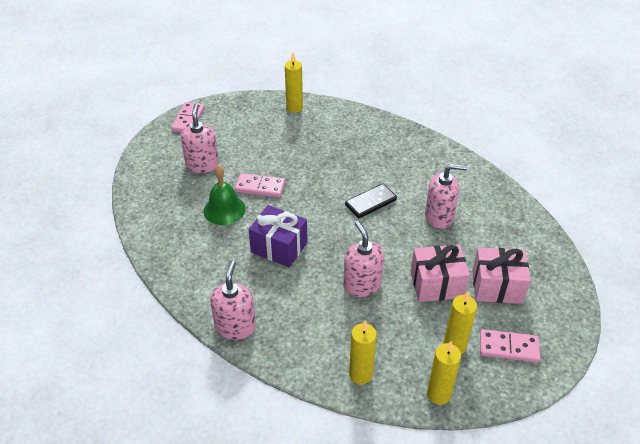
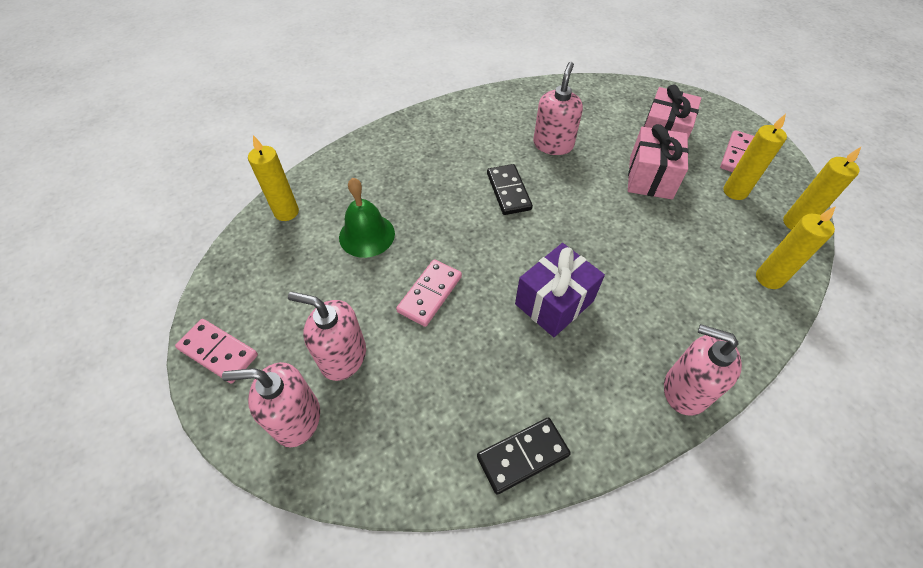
camera: 70 degrees left, 10 degrees up
green bell [203,165,246,225] -> green bell moved to [339,178,395,258]
pink soap dispenser [343,221,384,297] -> pink soap dispenser moved to [222,362,320,447]
none -> black domino [477,417,571,495]

